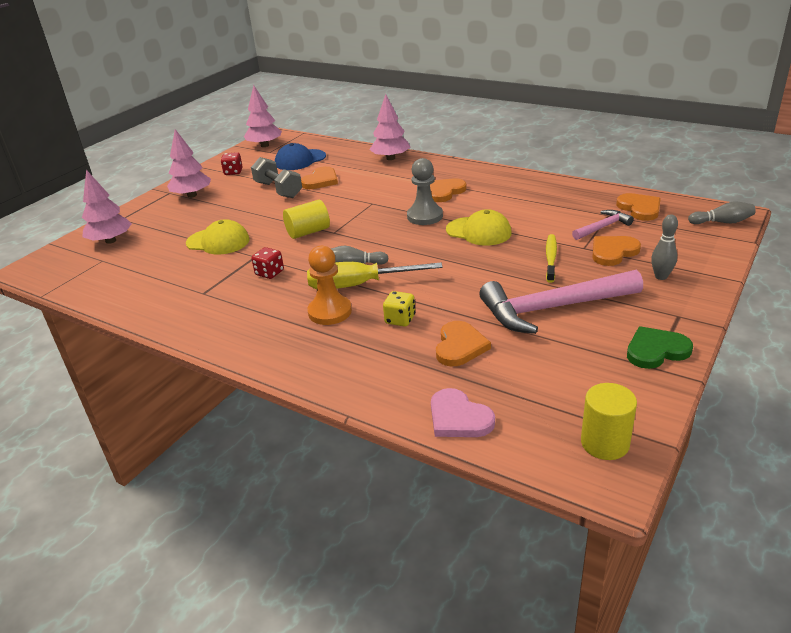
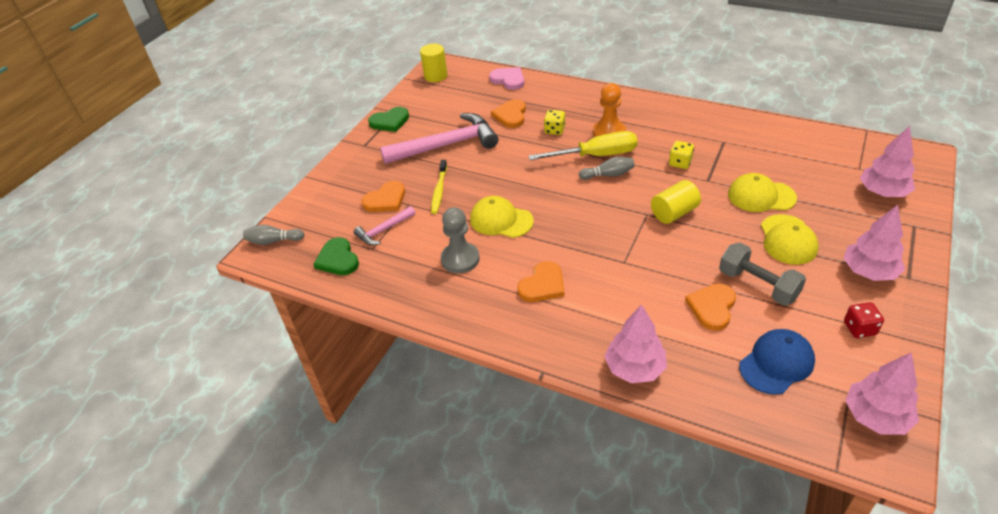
camera: 175 degrees right, 10 degrees up
red dice [251,247,284,279] -> yellow dice [669,141,694,169]
grey pawn [407,158,443,225] -> grey pawn moved to [441,207,480,274]
orange heart [616,193,661,221] -> green heart [313,237,359,275]
grey bowling pin [651,215,678,280] -> none
none -> yellow cap [761,214,819,265]

